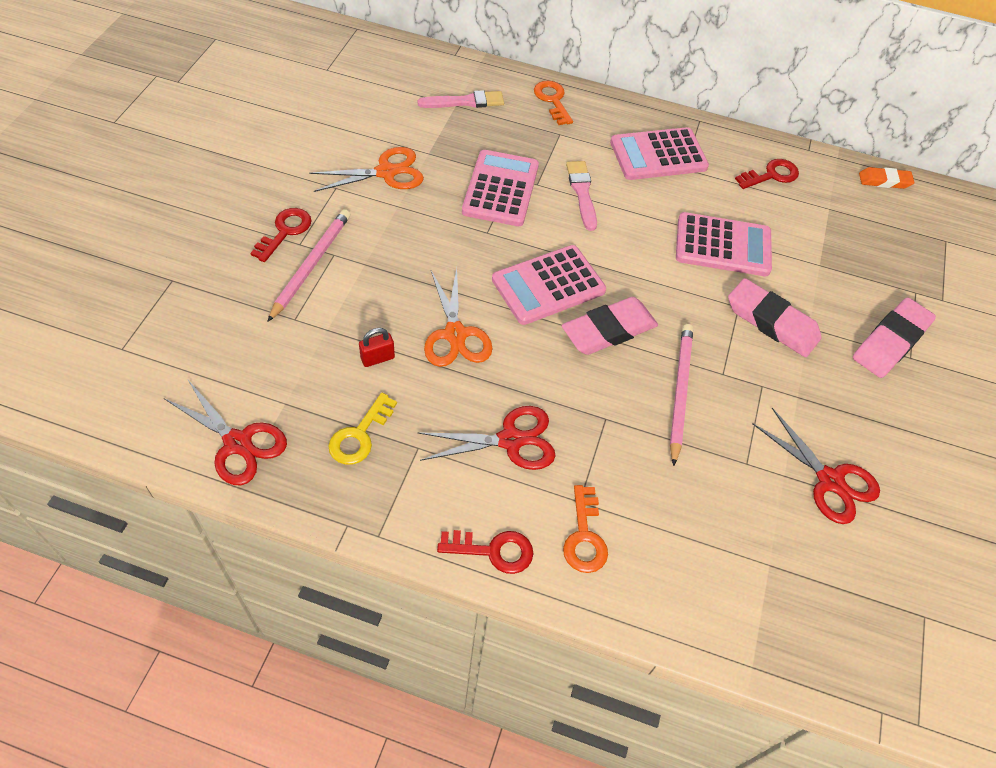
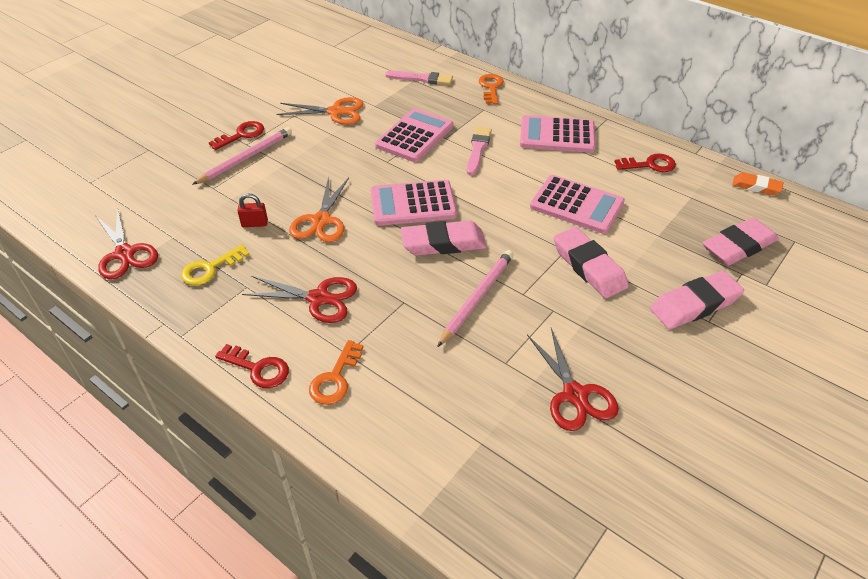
camera: 25 degrees right, 10 degrees down
none -> pink eraser [703,218,779,265]

